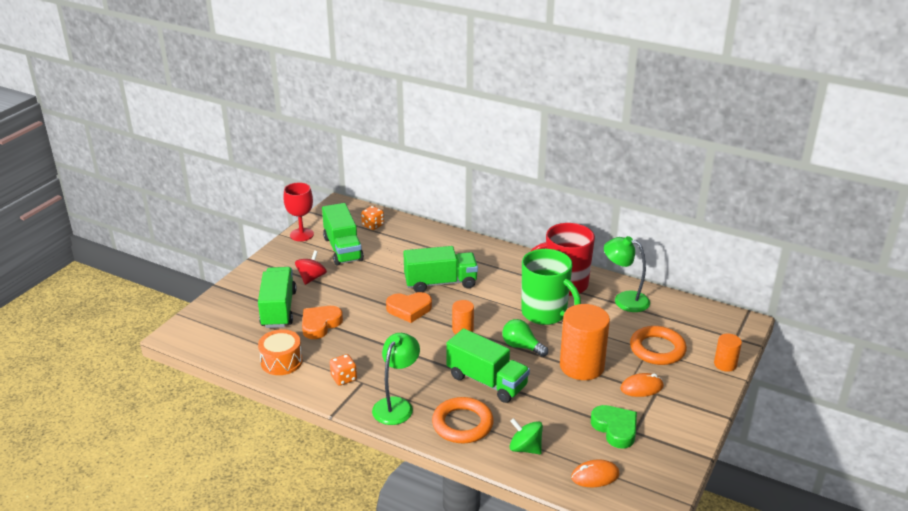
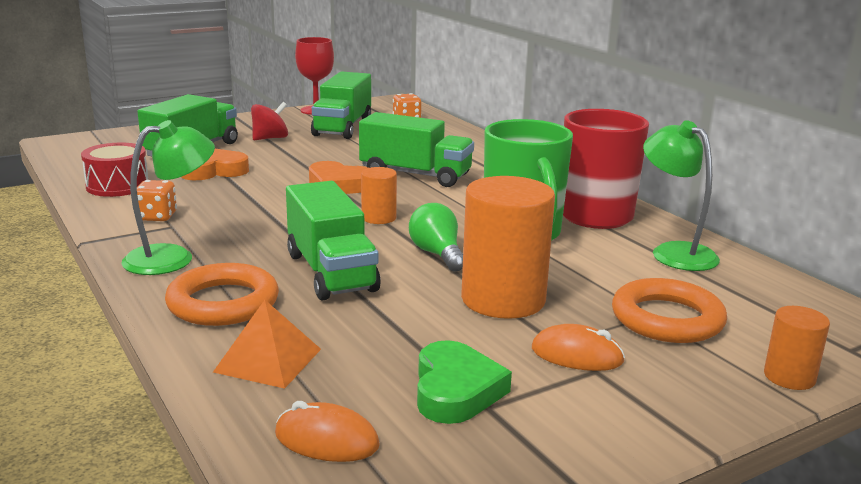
camera: 30 degrees right, 10 degrees down
orange drum [258,329,303,375] -> red drum [81,143,149,197]
green spinning top [509,418,543,454] -> orange pyramid [213,300,321,389]

